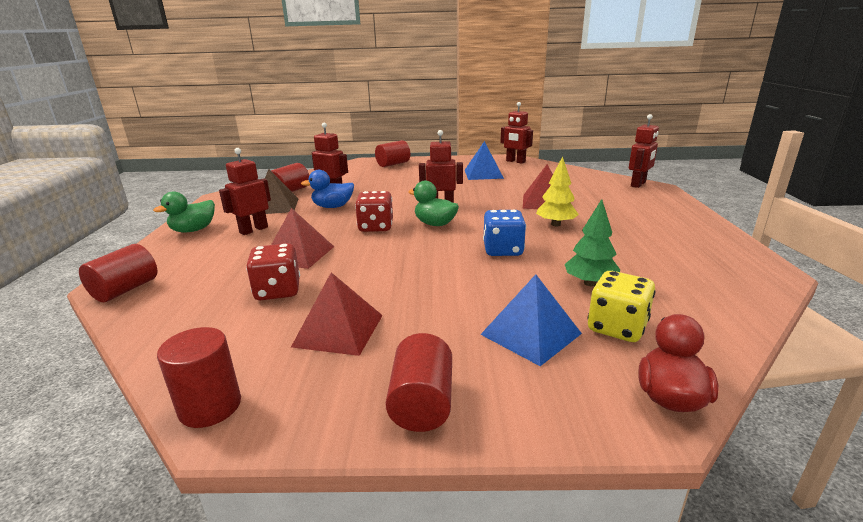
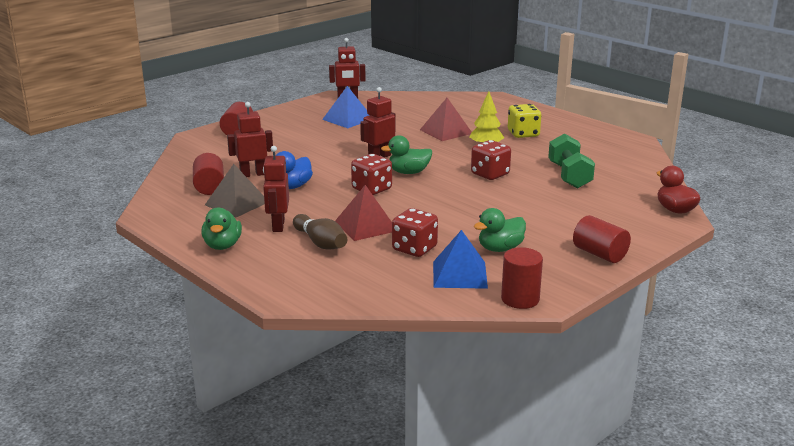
camera: 45 degrees left, 0 degrees up
red cylinder [79,244,157,302] -> none
red pyramid [291,272,383,356] -> green duck [474,208,526,252]
blue pyramid [480,274,582,366] -> blue pyramid moved to [433,230,488,289]
blue dice [483,210,526,256] -> red dice [471,140,511,180]
green tree [565,199,620,286] -> green dumbbell [548,133,595,188]
yellow dice [588,271,656,342] -> yellow dice moved to [508,104,541,138]
red robot [629,114,659,188] -> none
none -> brown bowling pin [293,214,347,250]

